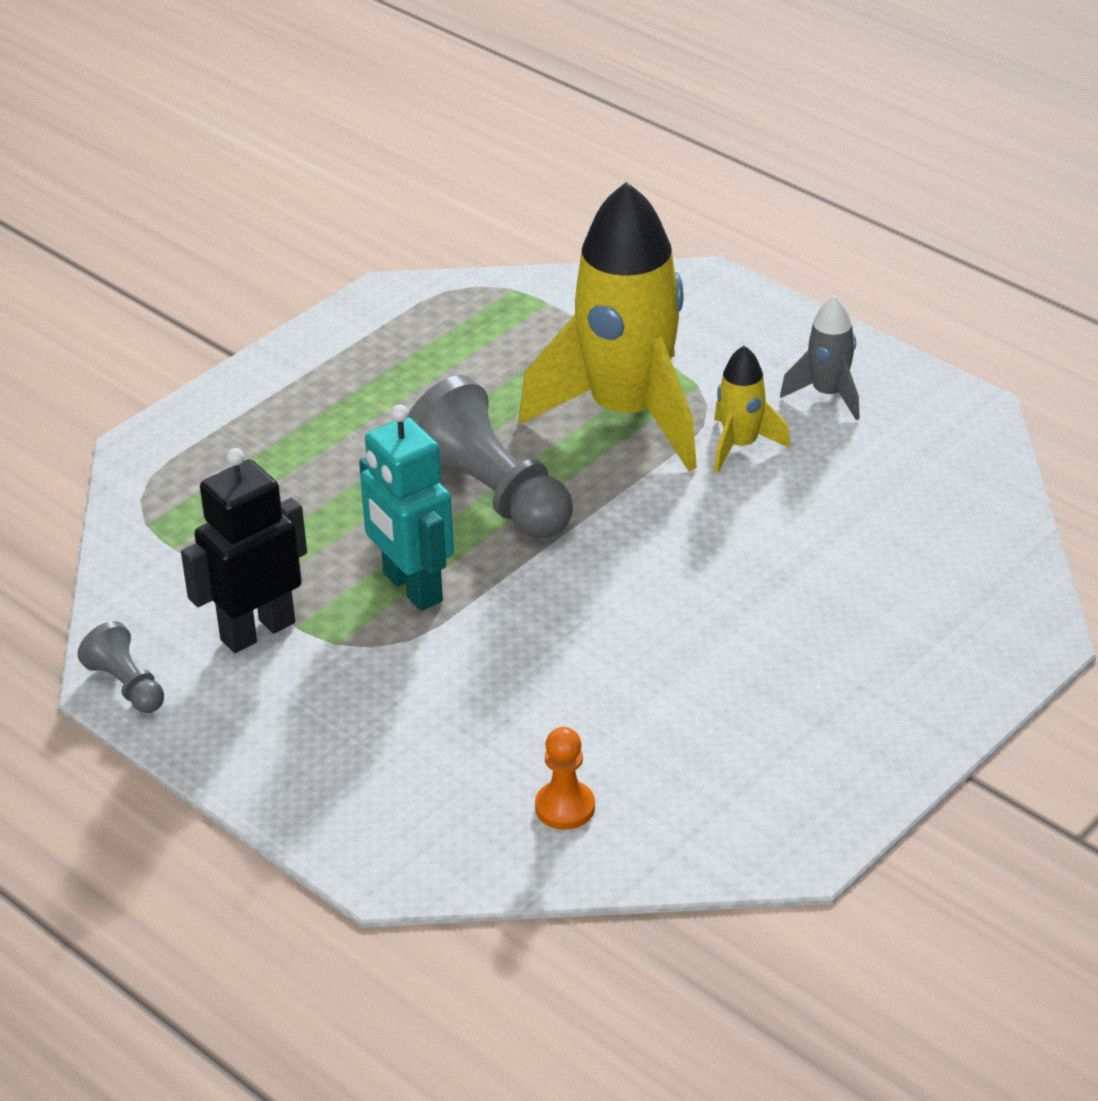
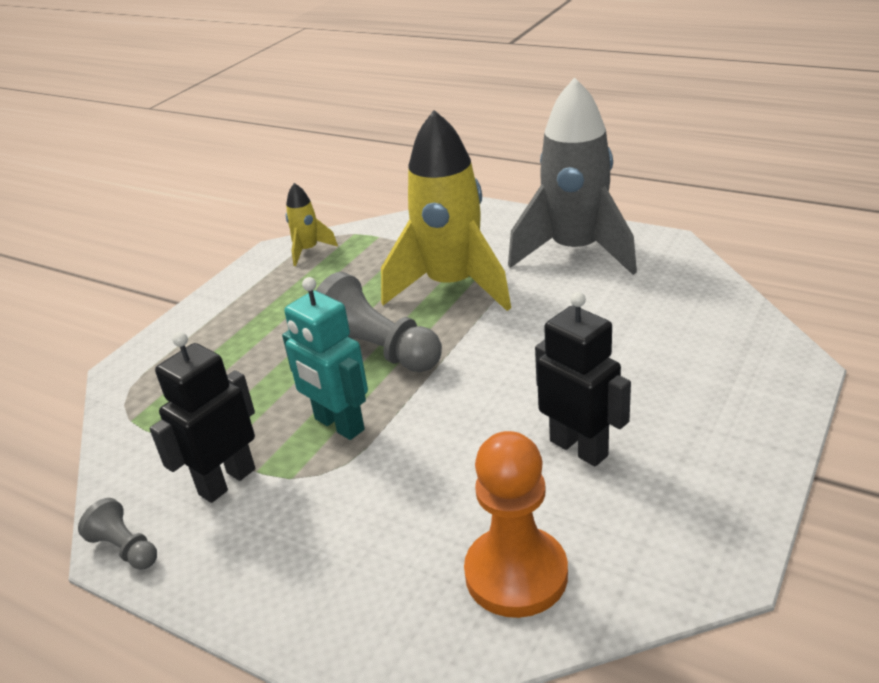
camera: 10 degrees left, 5 degrees down
orange pawn [535,727,595,830] -> orange pawn [464,431,568,618], size x2.00
yellow rocket [714,346,790,473] -> yellow rocket moved to [286,183,338,266]
grey rocket [780,295,860,420] -> grey rocket [508,77,637,275], size x2.24
none -> black robot [535,292,631,466]

